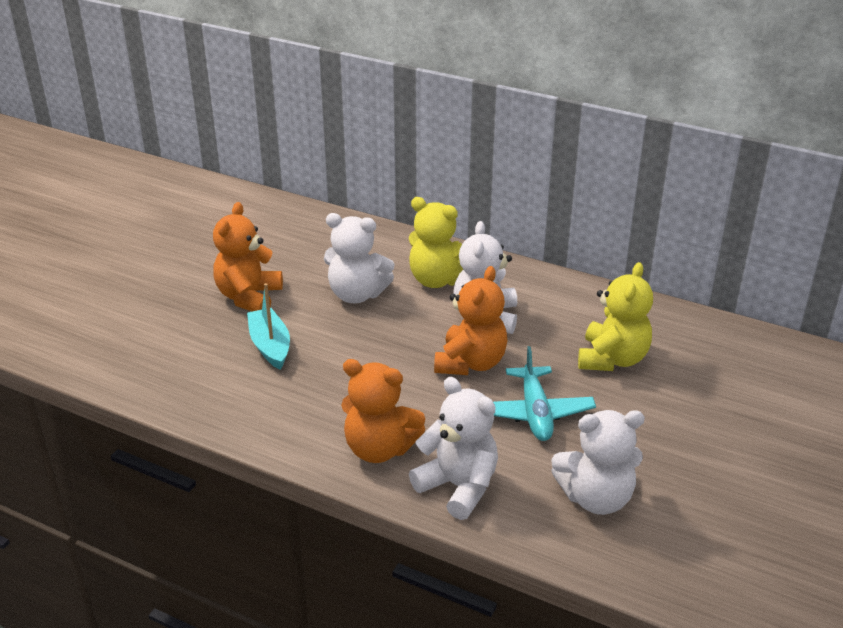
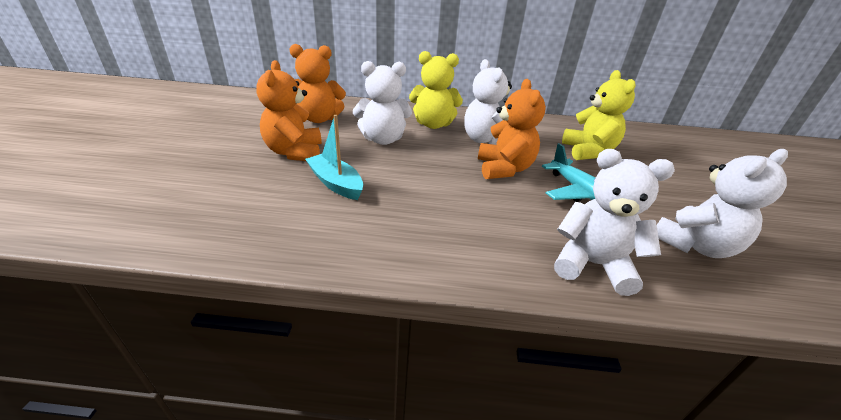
camera: 25 degrees left, 0 degrees up
orange teddy bear [341,359,425,463] -> orange teddy bear moved to [289,44,346,123]

